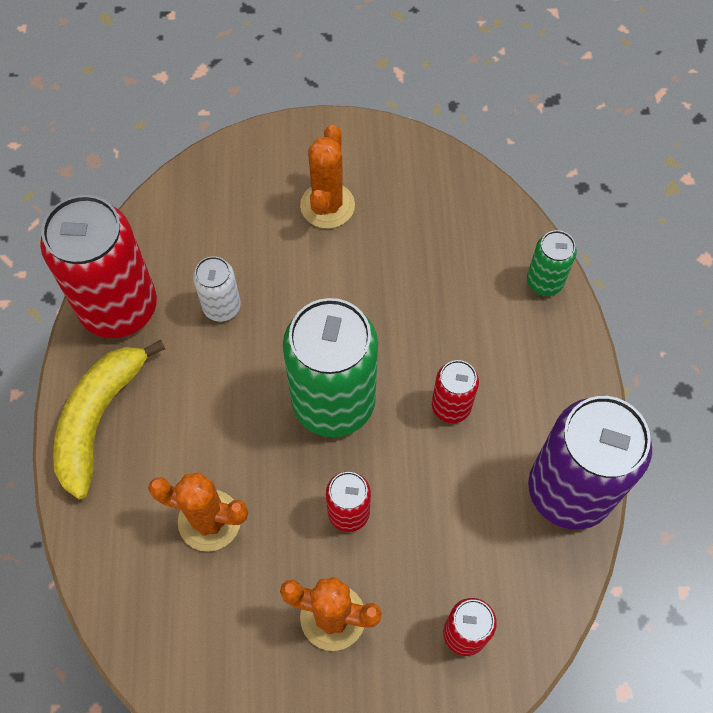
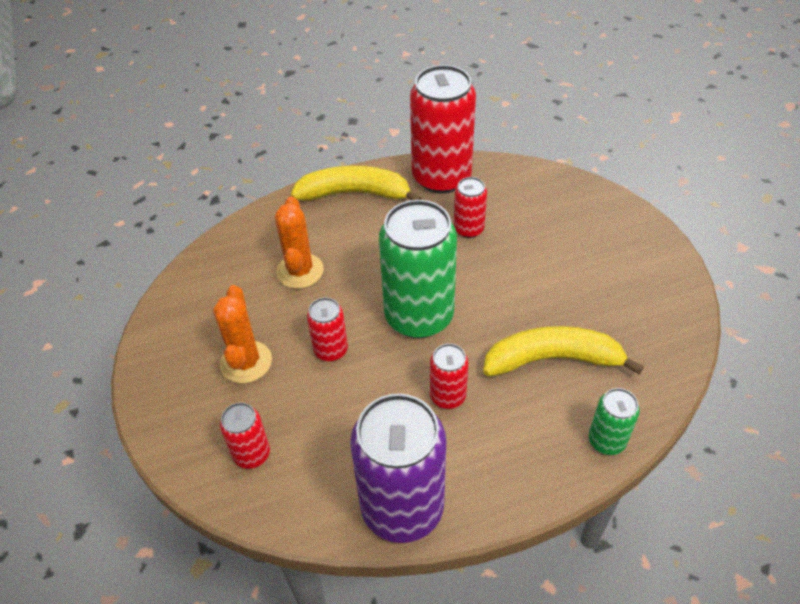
camera: 75 degrees right, 15 degrees down
white can [193,256,241,322] -> red can [454,177,487,238]
orange cactus [300,125,355,229] -> none
none -> yellow banana [483,326,644,376]

